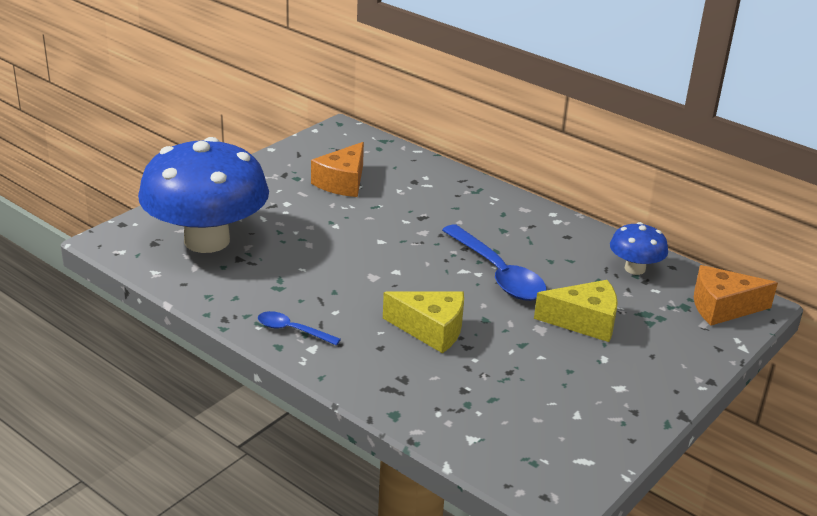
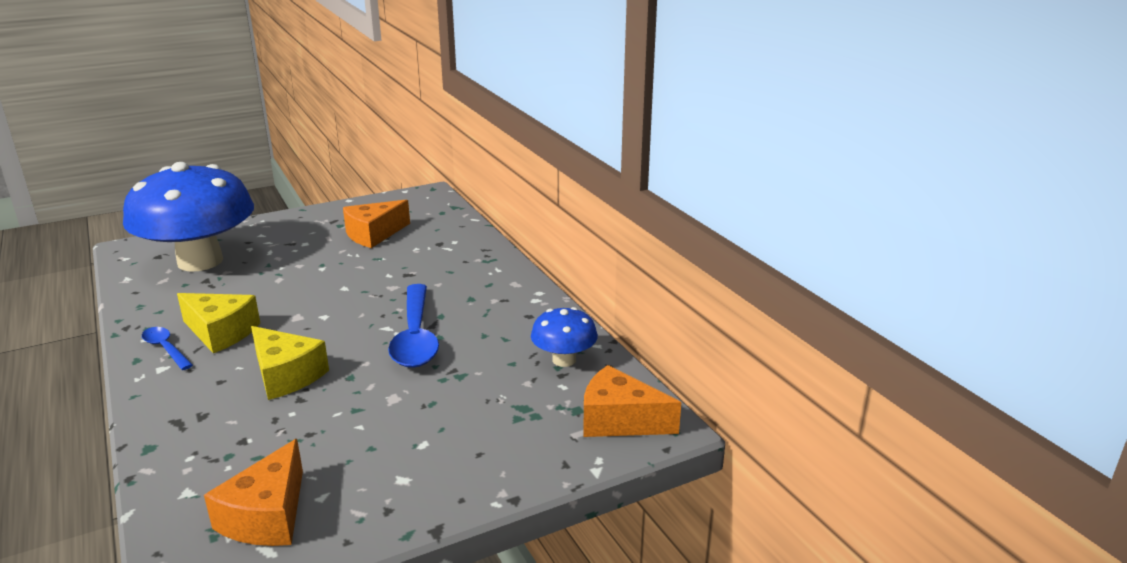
camera: 25 degrees right, 5 degrees down
yellow cheese [534,280,618,342] -> yellow cheese moved to [177,293,260,353]
none -> orange cheese [204,439,303,546]

